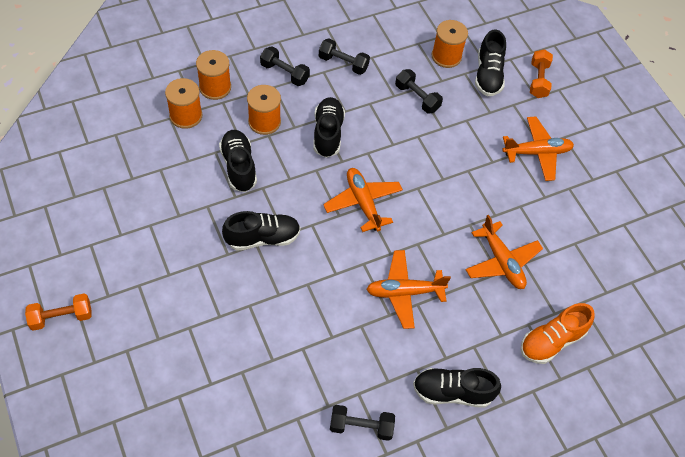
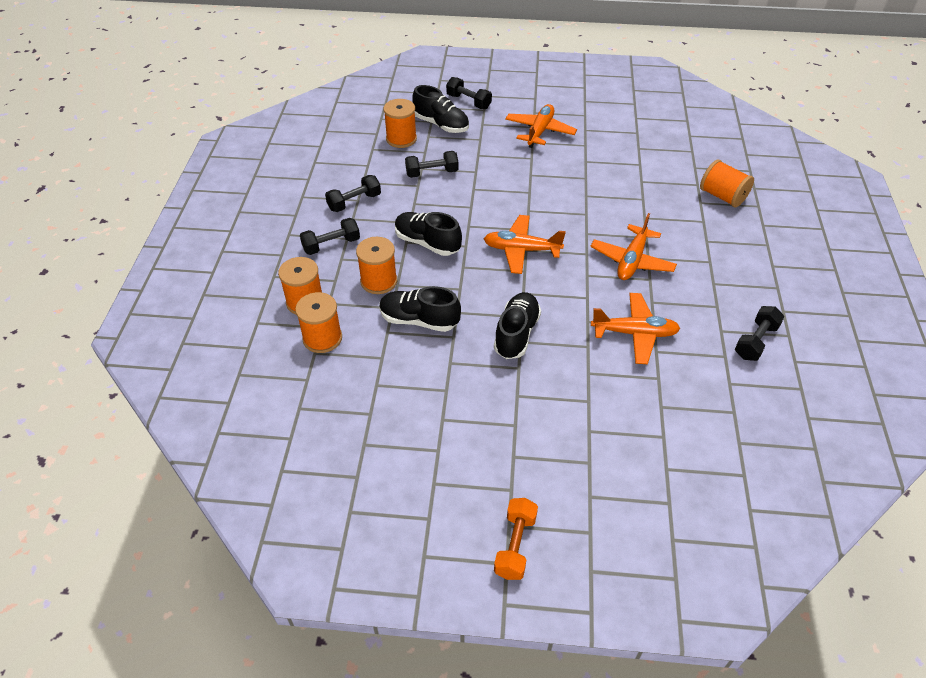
camera: 55 degrees left, 10 degrees down
black shoe [413,368,501,408] -> none
orange plane [465,215,543,289] -> orange plane moved to [591,293,680,364]
orange shoe [520,303,594,364] -> orange spool [700,160,754,207]
orange dumbbell [530,49,553,98] -> black dumbbell [446,77,492,109]

